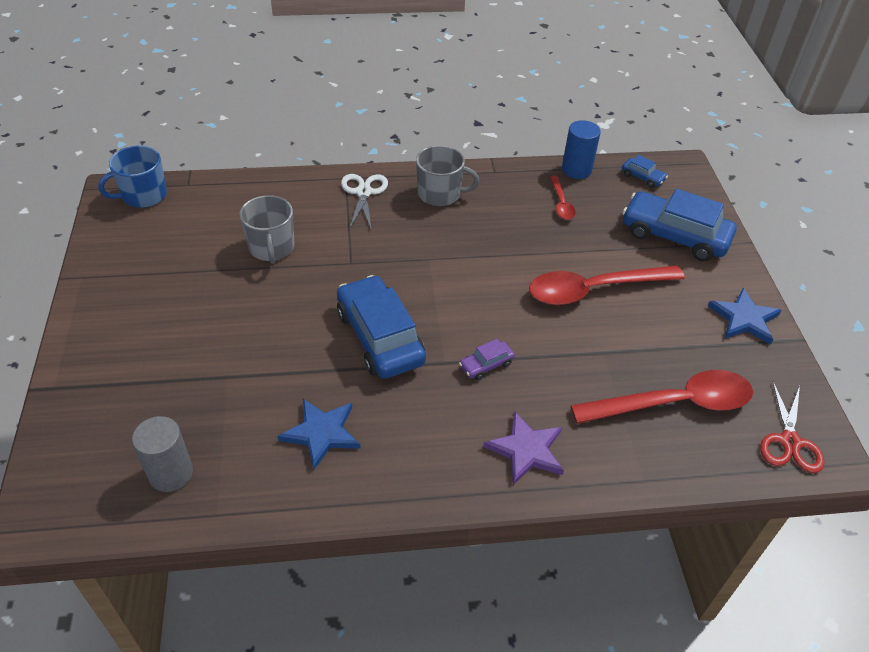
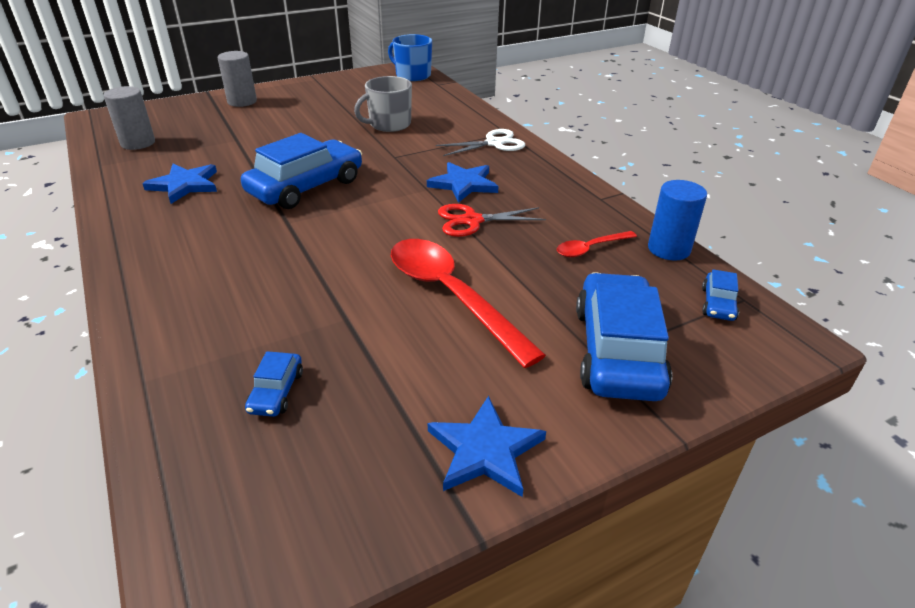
camera: 70 degrees right, 10 degrees down
grey mug [416,145,479,206] -> none
purple car [459,339,515,380] -> none
purple star [483,411,564,485] -> none
red spoon [571,370,753,424] -> blue car [245,351,303,417]
red scissors [760,381,824,473] -> red scissors moved to [438,204,546,237]
none -> grey cylinder [218,51,257,107]
none -> blue star [427,162,499,203]

